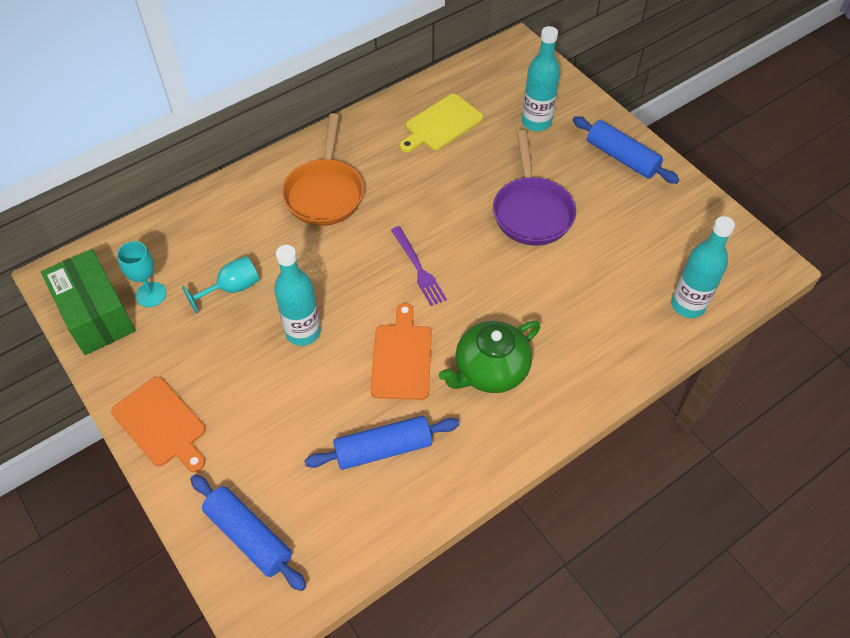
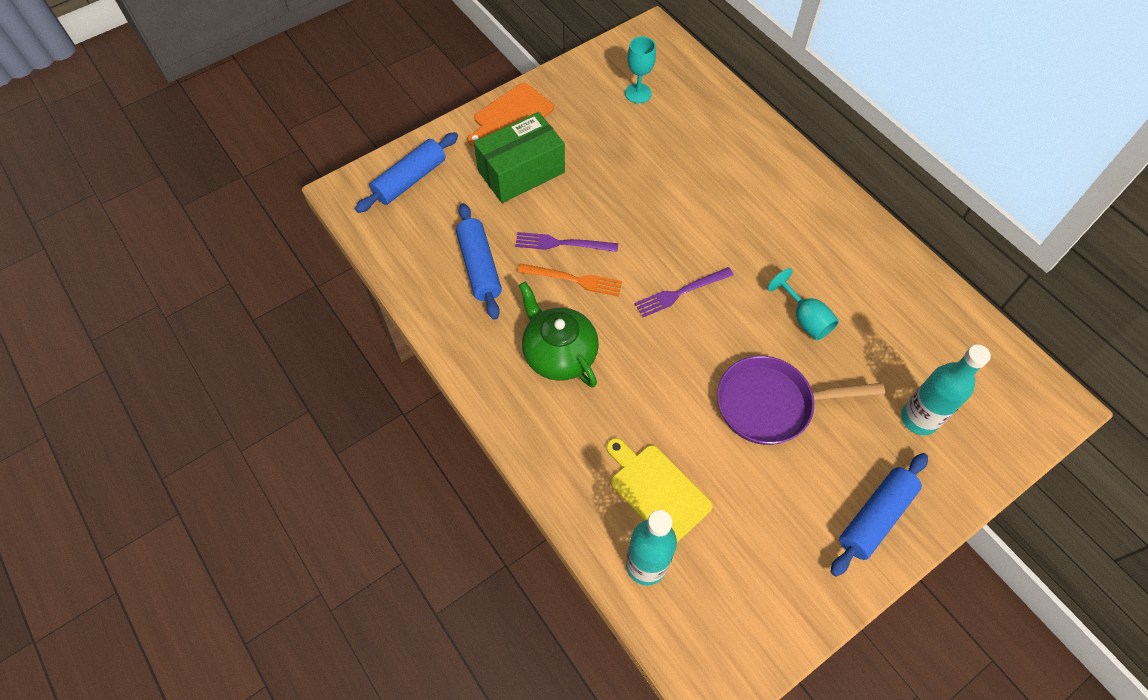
camera: 90 degrees right, 5 degrees up
green box [41,249,136,355] -> green box moved to [474,112,565,203]
turquoise goblet [182,256,259,314] -> turquoise goblet moved to [767,268,839,340]
turquoise bottle [274,245,321,346] -> none
orange pan [282,113,364,226] -> none
orange cutting board [370,303,432,400] -> orange fork [518,264,622,296]
yellow cutting board [399,94,483,152] -> yellow cutting board moved to [606,438,713,542]
none -> purple fork [515,232,618,252]

